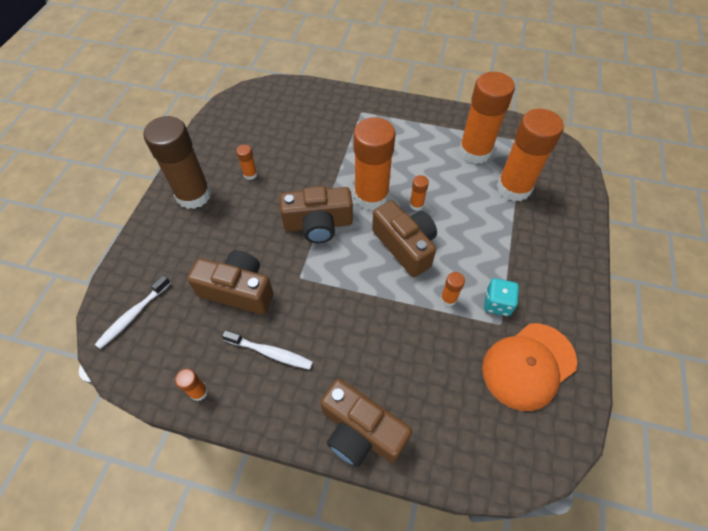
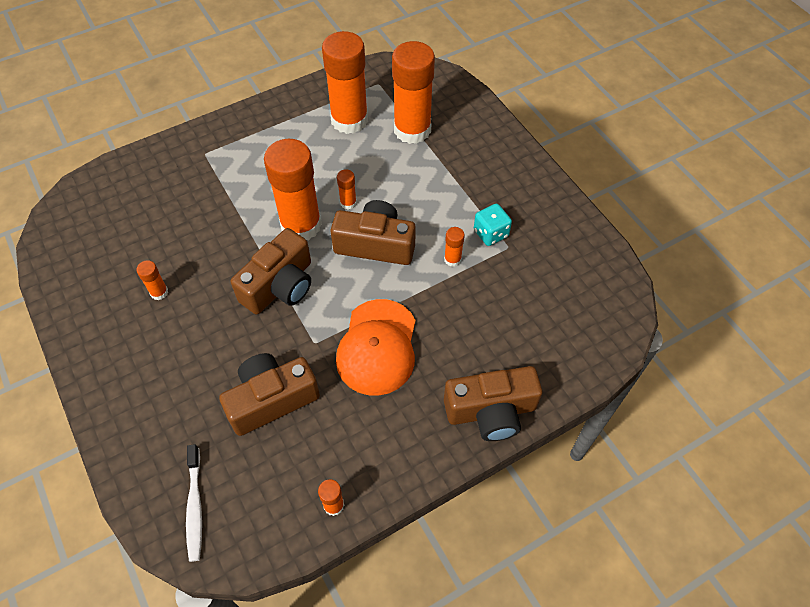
camera: 45 degrees left, 0 degrees up
brown glue stick [143,116,211,209] -> none
white toothbrush [222,330,313,370] -> none
orange cap [482,323,577,411] -> orange cap moved to [336,299,416,396]

